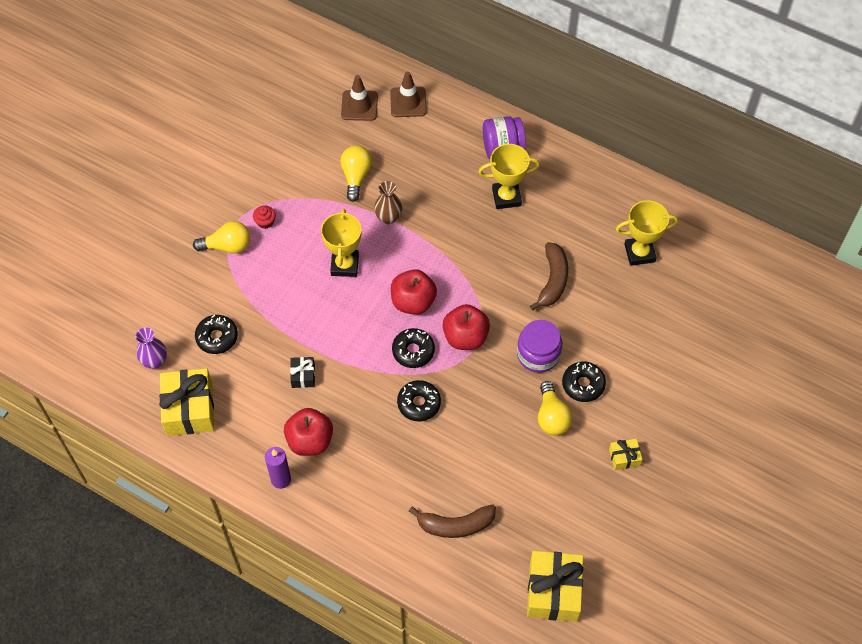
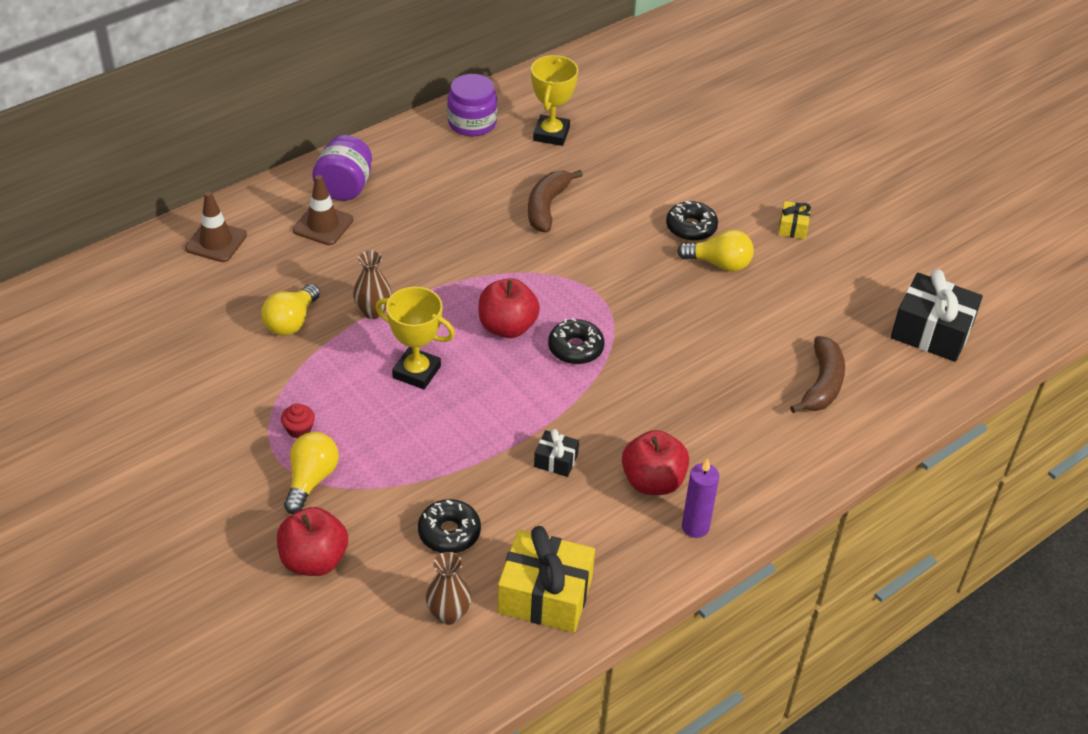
camera: 70 degrees left, 15 degrees down
purple vase [135,327,167,369] -> brown vase [426,552,471,625]
yellow light bulb [340,146,372,202] -> yellow light bulb turned 90 degrees counterclockwise [261,284,320,336]
brown traffic cone [341,75,378,121] -> brown traffic cone moved to [293,175,353,245]
black donut [397,380,441,421] -> none
red apple [443,304,490,350] -> red apple moved to [277,507,348,576]
yellow trophy [479,144,540,209] -> none
purple jar [517,320,562,373] -> purple jar moved to [447,74,498,136]
yellow gift [527,551,583,622] -> black gift [891,269,983,362]
brown banana [530,242,568,310] -> brown banana turned 105 degrees counterclockwise [528,170,583,232]

